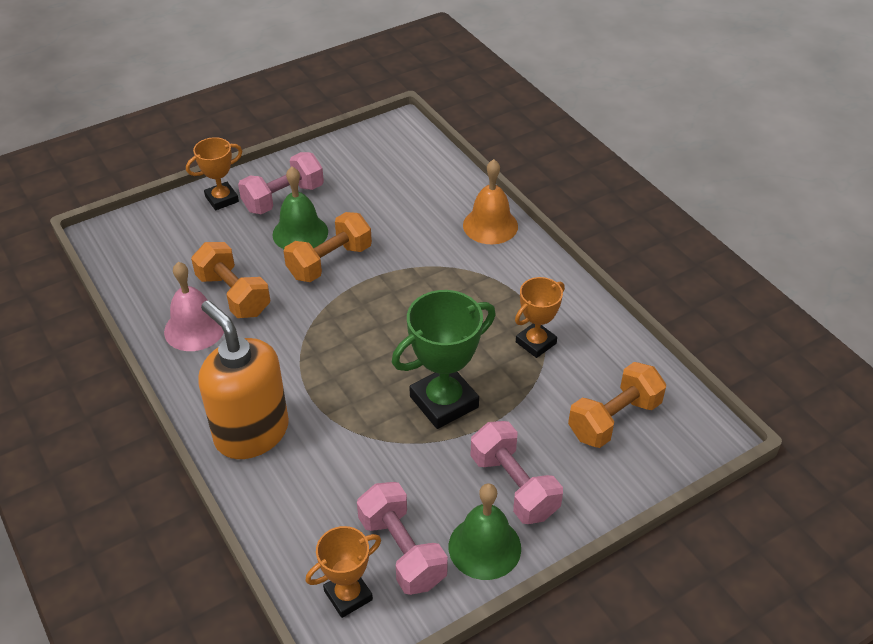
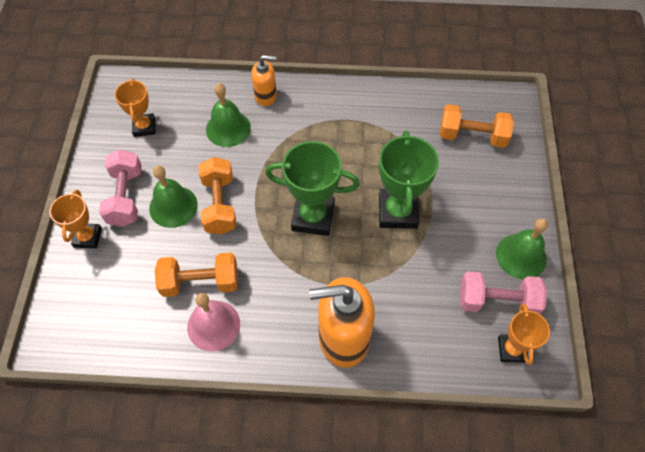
camera: 55 degrees left, 15 degrees up
orange bell [463,159,518,244] -> orange soap dispenser [251,55,277,106]
pink dumbbell [470,421,563,524] -> none
orange trophy [515,277,565,358] -> orange trophy moved to [115,79,155,137]
orange dumbbell [568,362,666,448] -> orange dumbbell turned 75 degrees counterclockwise [440,104,514,148]
none -> green bell [206,83,251,147]
none -> green trophy [265,141,360,236]

